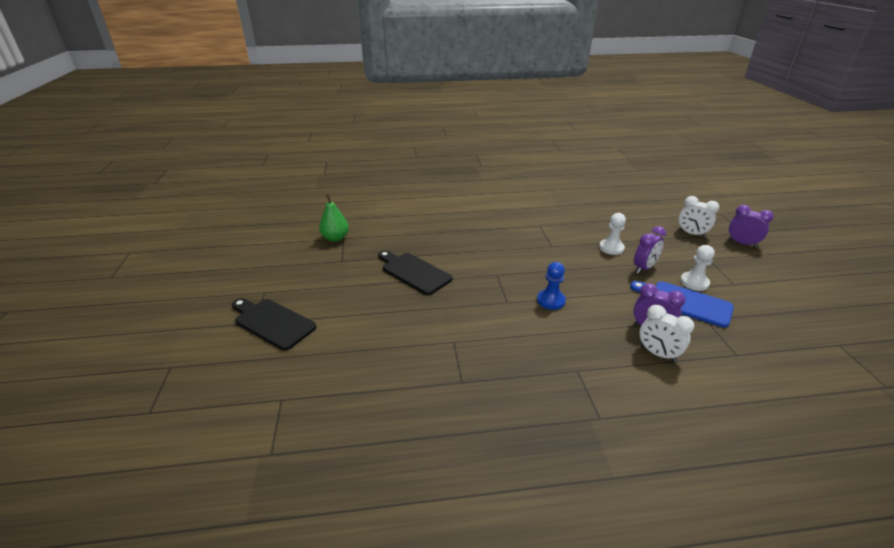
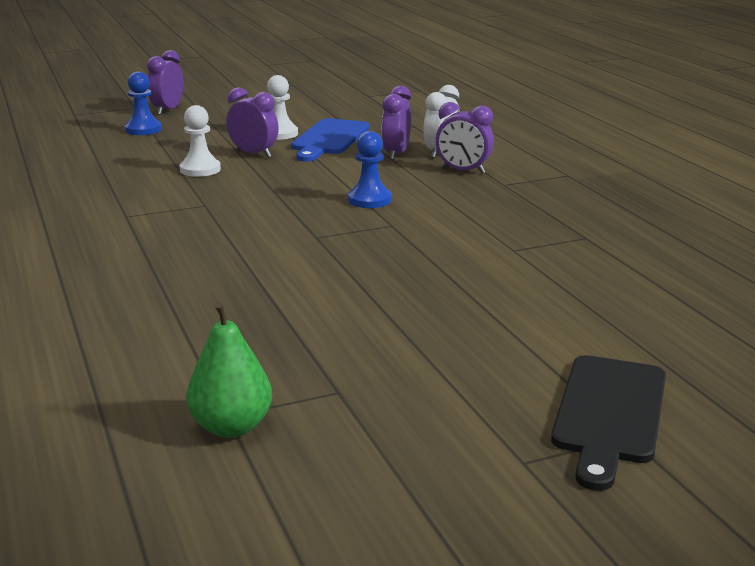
camera: 105 degrees left, 10 degrees down
black cutting board [378,250,452,295] -> none
white clock [679,196,719,237] -> blue pawn [125,72,162,135]
none -> purple clock [436,102,494,174]

